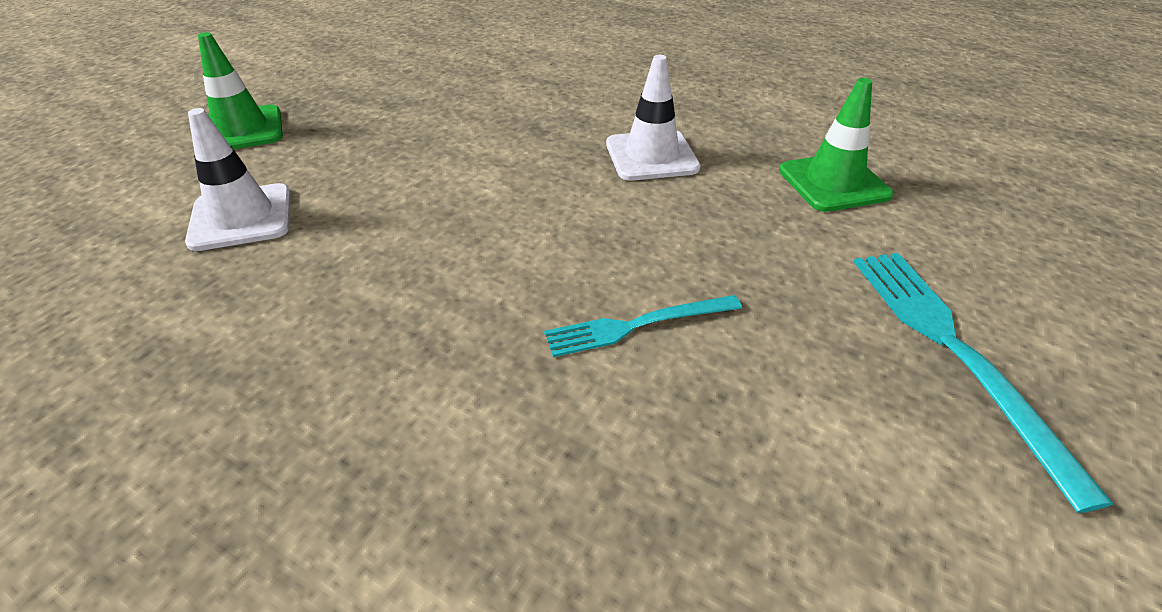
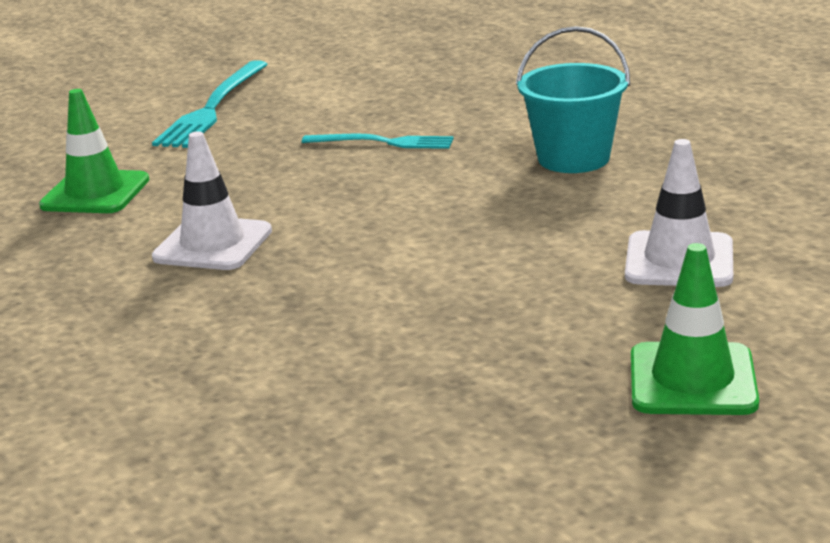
camera: 150 degrees left, 15 degrees down
none -> turquoise bucket [516,26,630,173]

